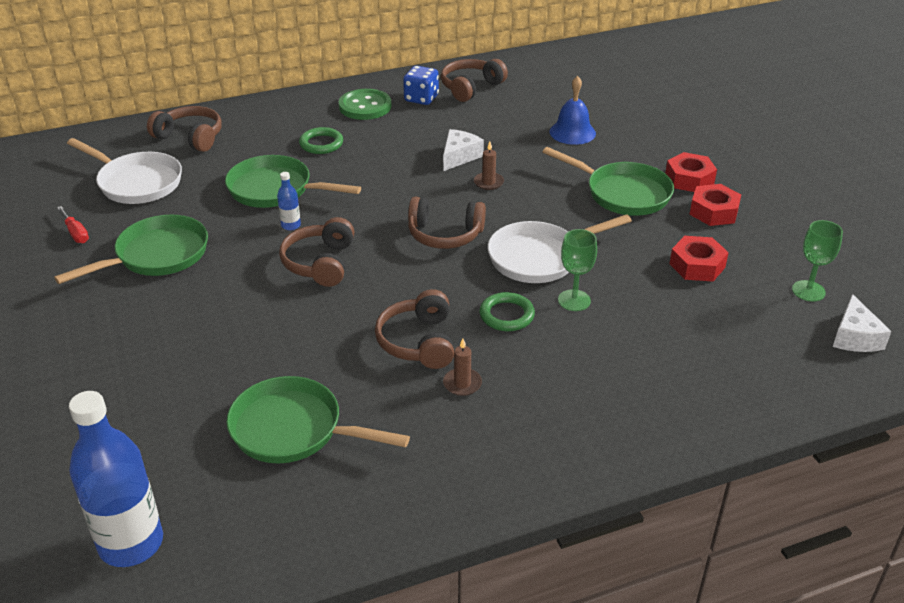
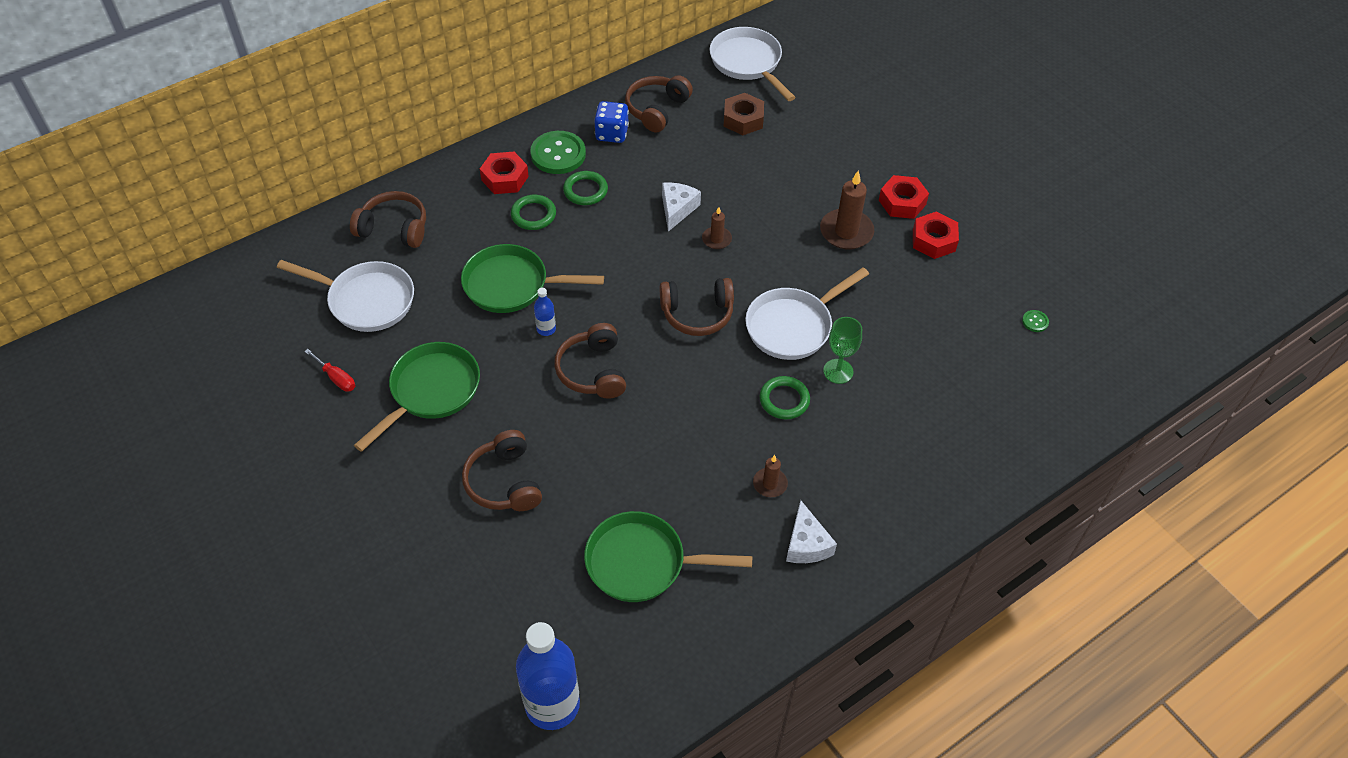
camera: 15 degrees left, 15 degrees up
brown headphones [375,289,454,369] -> brown headphones moved to [462,430,542,511]
green pan [543,147,674,216] -> brown candle [820,171,874,250]
blue bell [549,76,596,145] -> none
red nut [669,236,729,282] -> red nut moved to [480,152,529,194]
green goblet [792,220,843,302] -> green button [1022,310,1049,332]
white cheese [833,294,891,352] -> white cheese moved to [786,500,837,563]
none -> green ring [563,171,608,205]
none -> white pan [709,27,796,101]
none -> brown nut [723,93,764,135]

